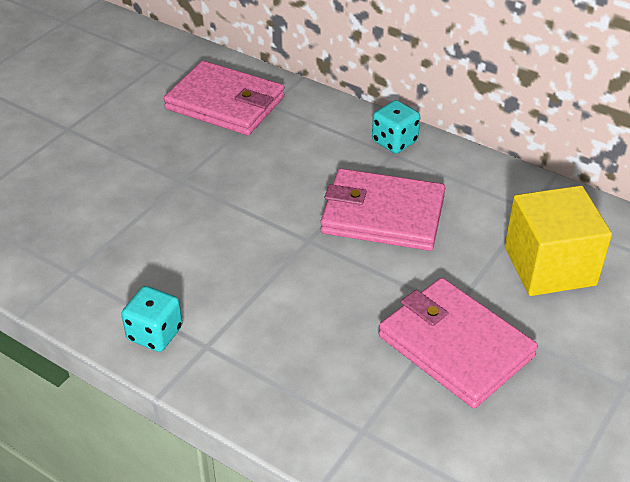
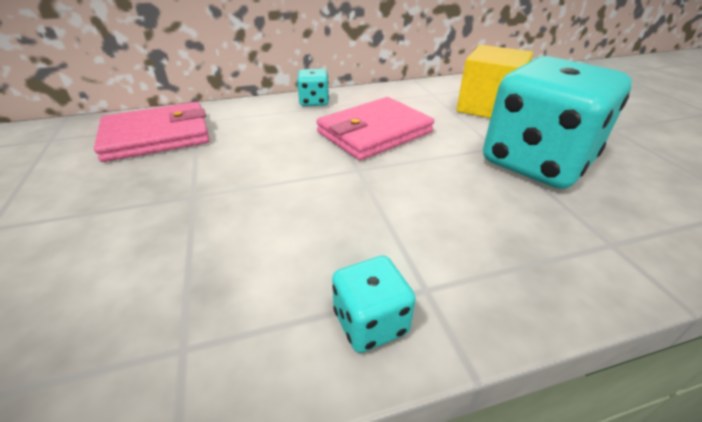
camera: 50 degrees left, 5 degrees down
pink wallet [379,278,538,408] -> turquoise dice [483,56,632,189]

